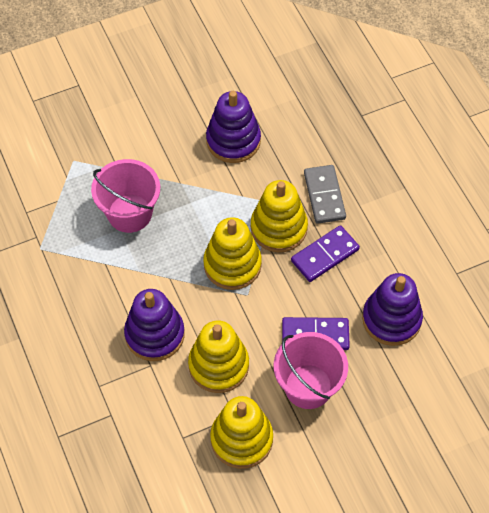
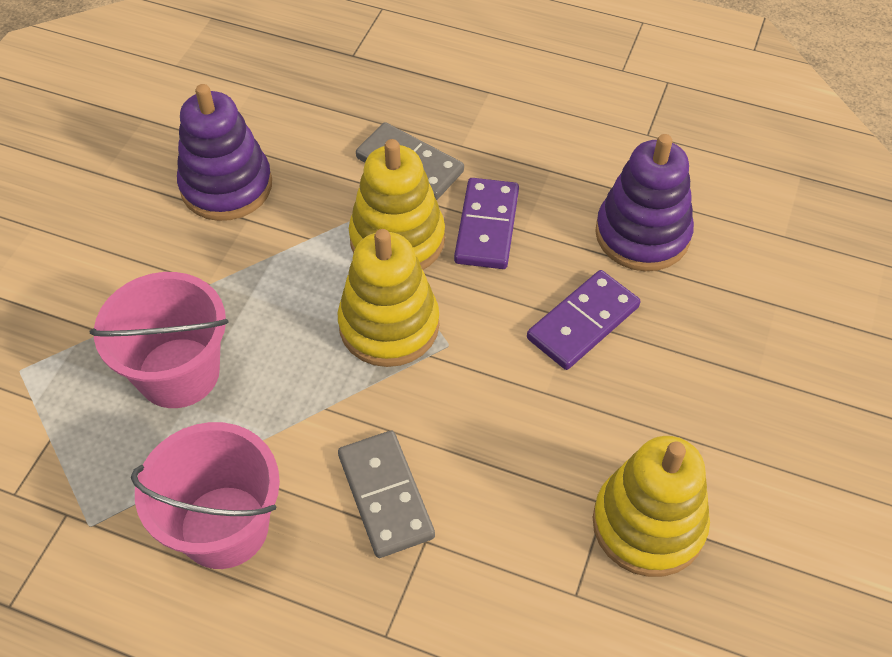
camera: 45 degrees left, 5 degrees down
purple stacking toy [124,289,185,361] -> grey domino [338,431,435,558]
yellow stacking toy [188,320,249,393] -> none
pink bucket [274,332,348,409] -> pink bucket moved to [131,422,280,569]

